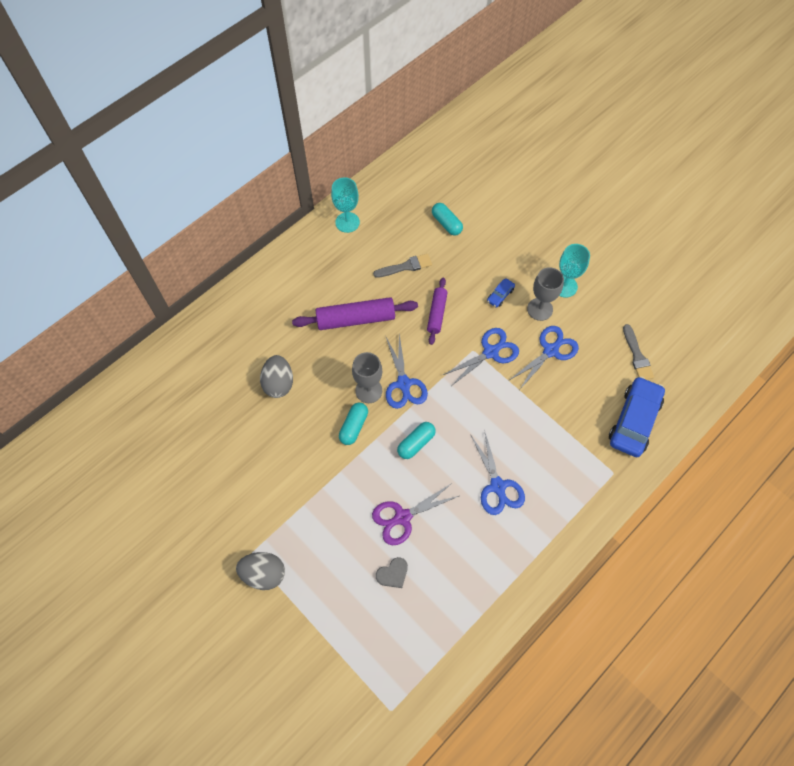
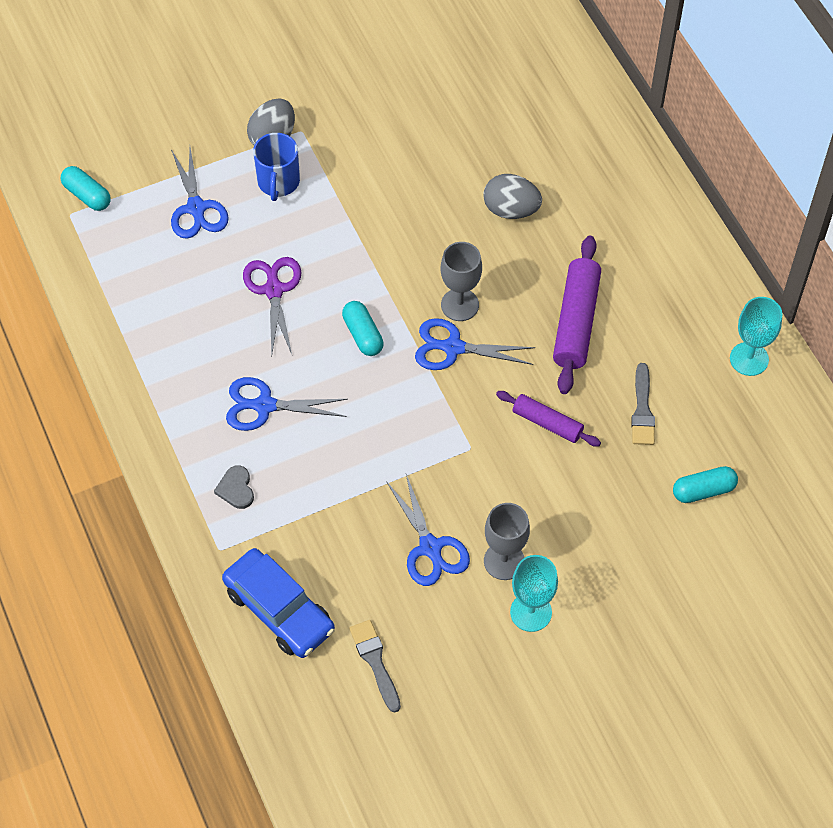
camera: 110 degrees right, 5 degrees down
turquoise capsule [339,403,368,445] -> turquoise capsule moved to [61,166,111,211]
grey heart [376,557,408,588] -> grey heart moved to [214,465,254,509]
blue scissors [443,328,519,386] -> blue scissors moved to [171,148,229,239]
blue car [487,278,515,308] -> none
grey brush [623,324,654,380] -> grey brush turned 60 degrees clockwise [349,620,401,713]
none -> blue mug [253,133,300,201]

